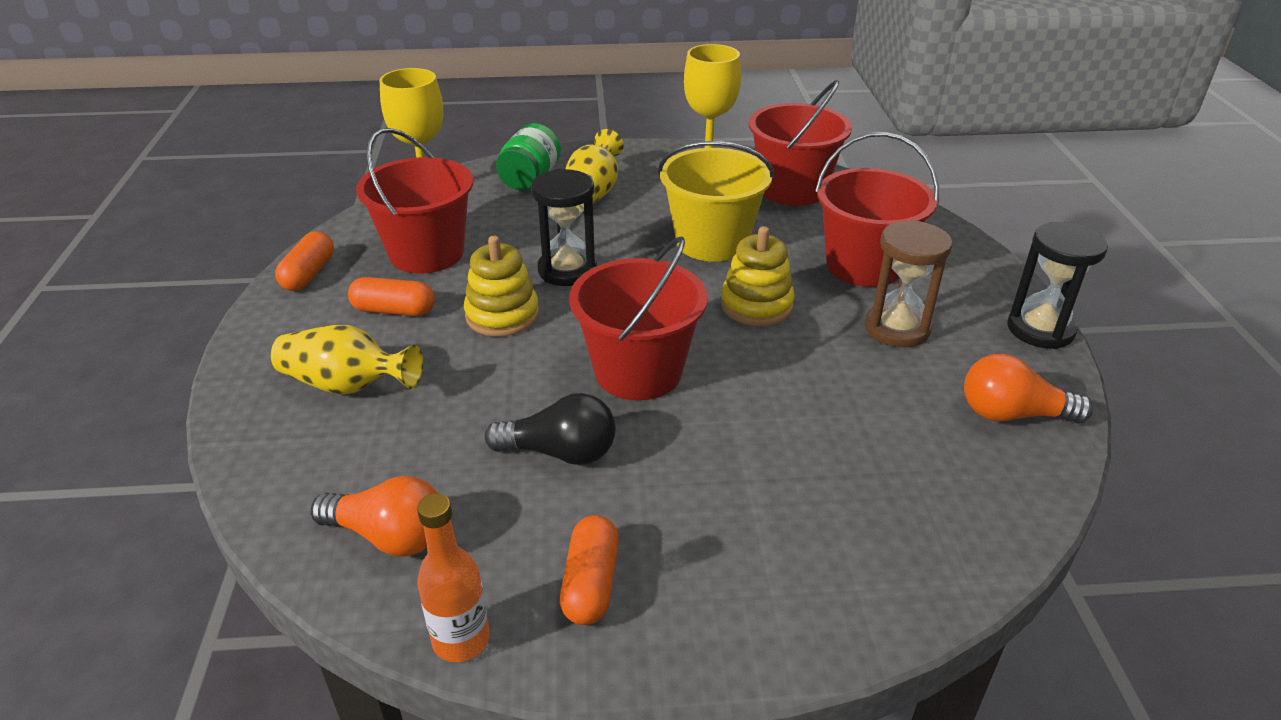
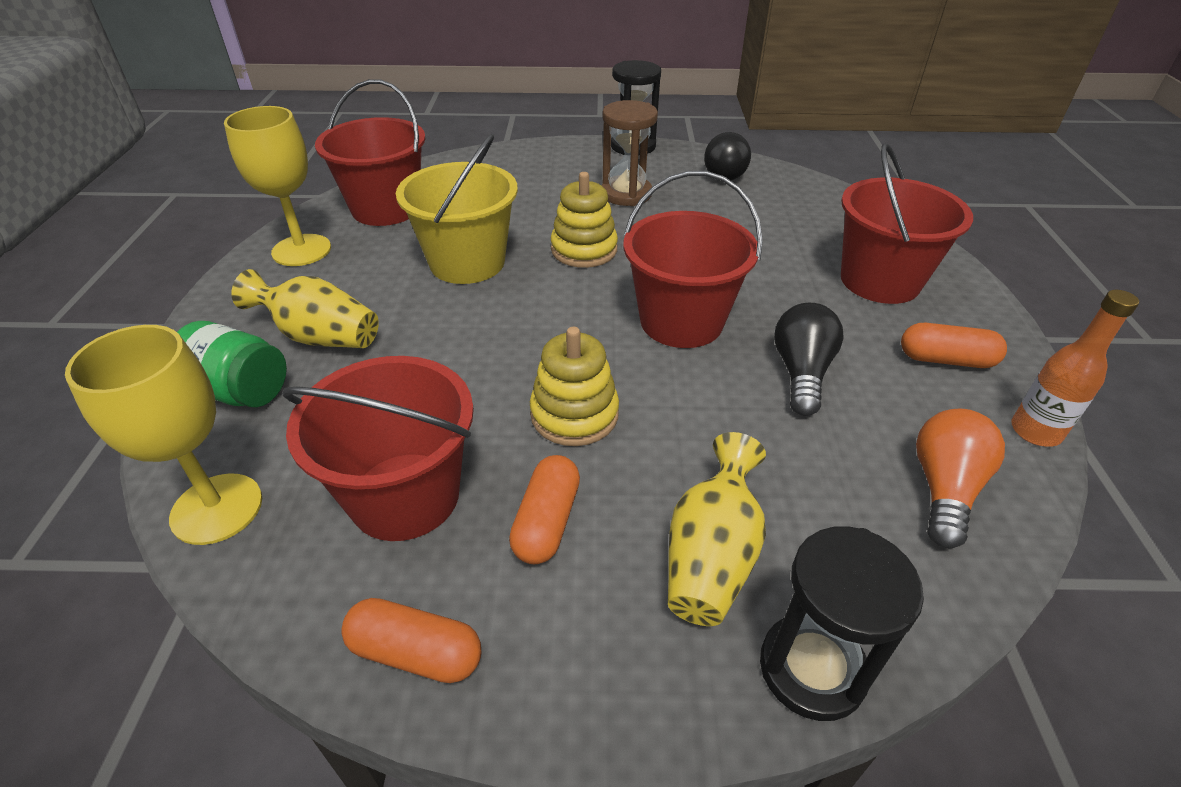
camera: 85 degrees left, 5 degrees up
black hourglass [531,169,597,286] -> black hourglass moved to [760,526,924,721]
red bucket [815,132,939,287] -> red bucket moved to [841,143,973,304]
orange light bulb [964,354,1093,424] -> black light bulb [704,132,751,180]

